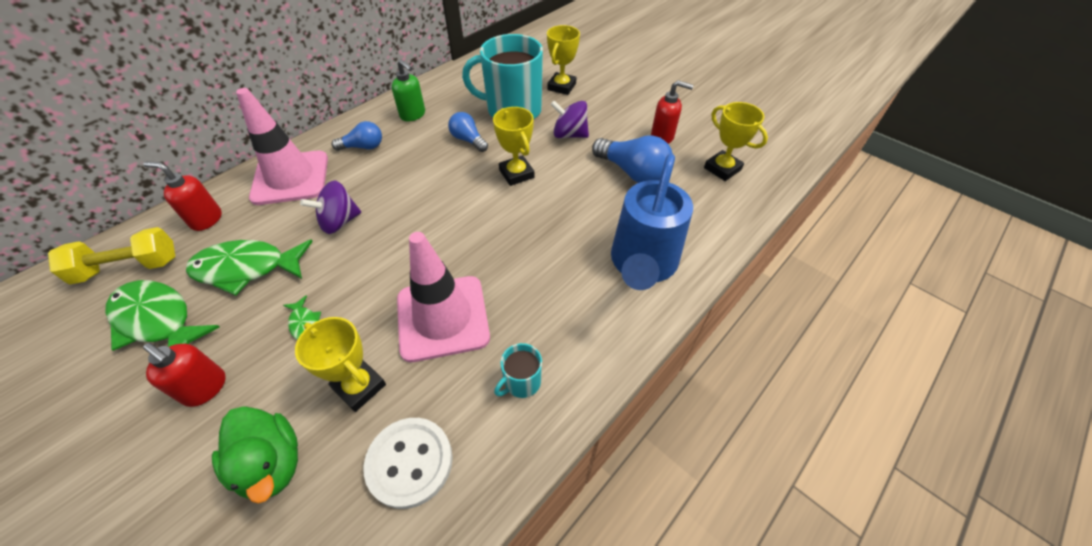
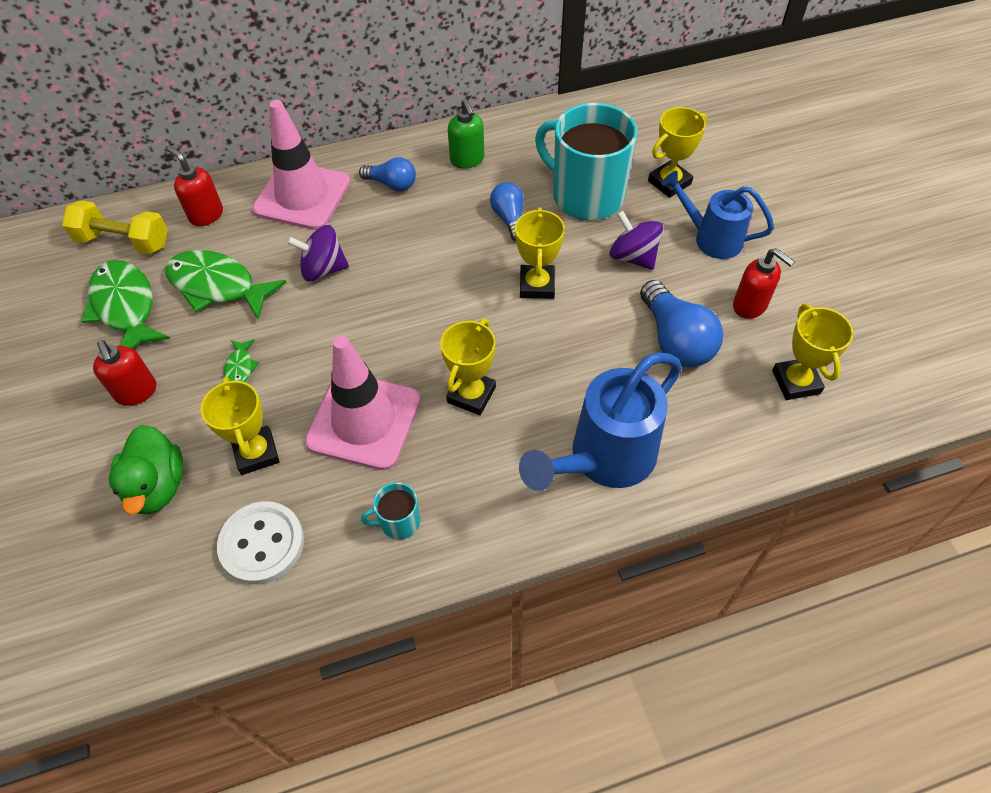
camera: 30 degrees right, 5 degrees up
none -> yellow trophy [440,319,496,415]
none -> blue watering can [662,171,774,259]

